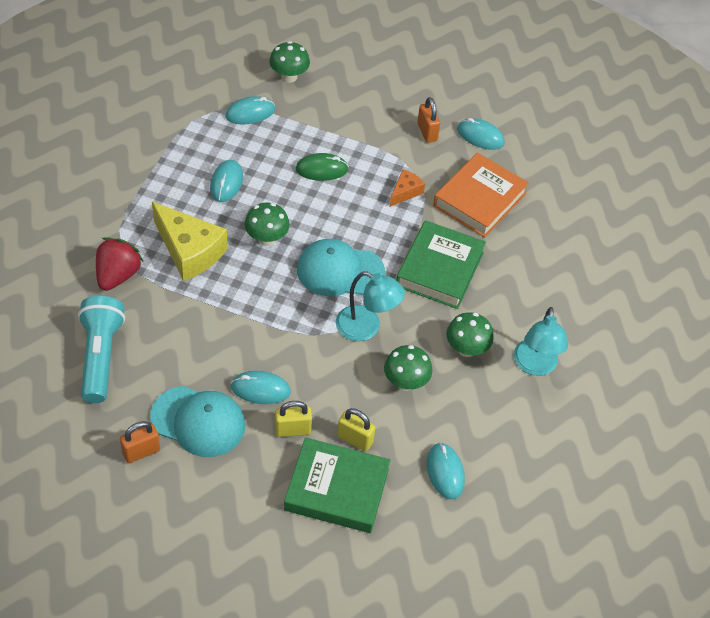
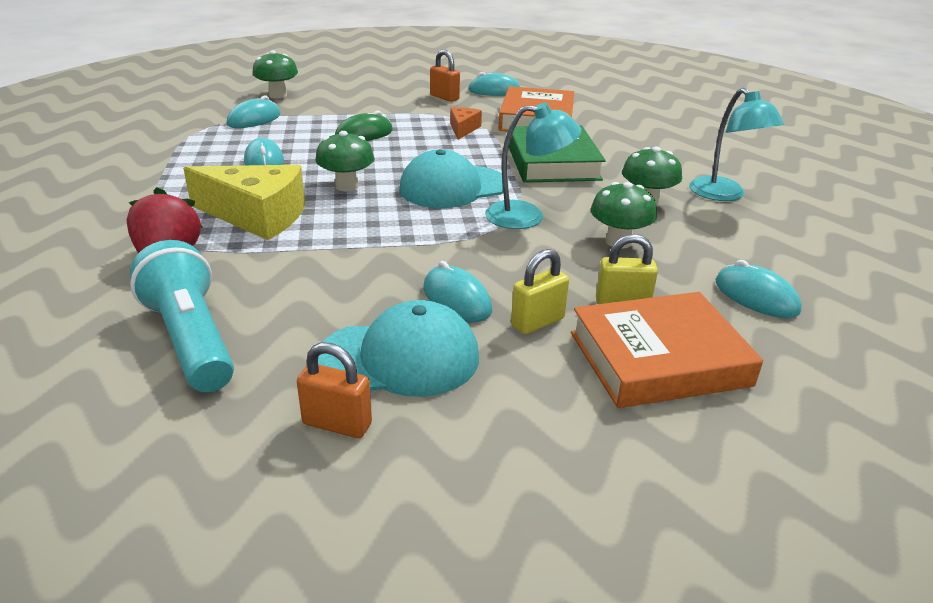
camera: 25 degrees left, 20 degrees down
orange padlock [120,421,160,463] -> orange padlock turned 75 degrees clockwise [297,342,372,438]
turquoise mouse [231,371,291,404] -> turquoise mouse turned 75 degrees clockwise [423,261,492,322]
green book [284,437,391,533] -> orange book [571,292,763,408]

